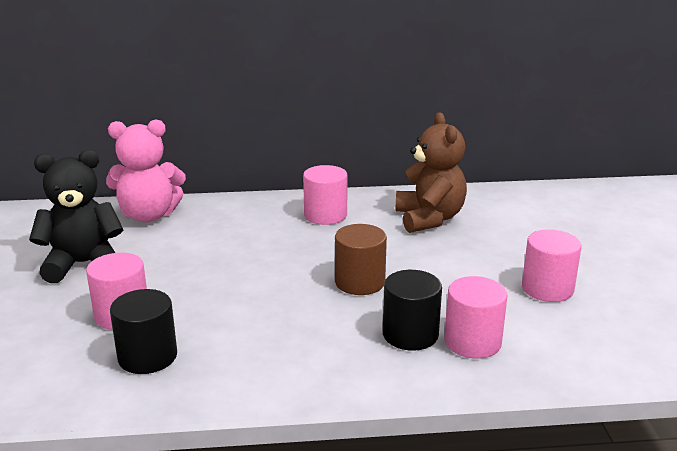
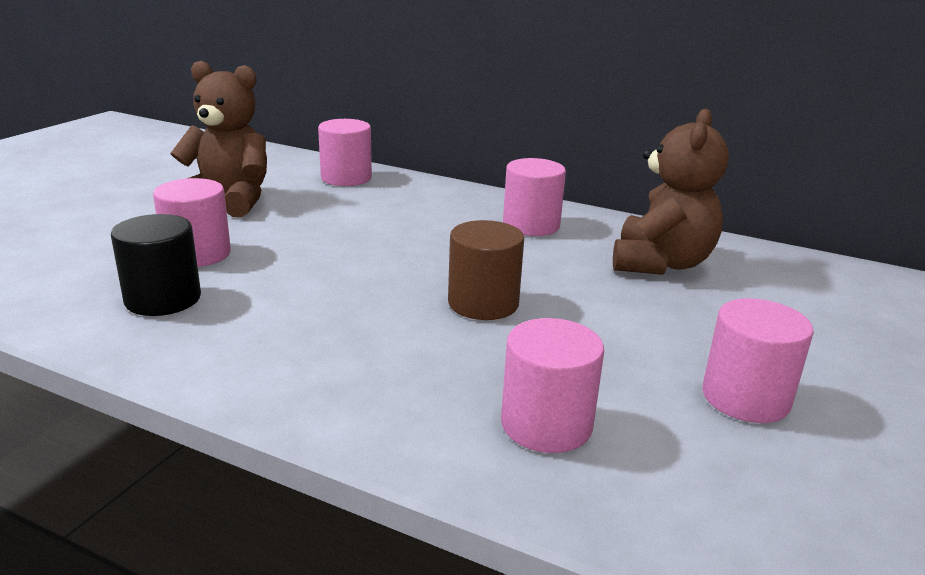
camera: 30 degrees right, 0 degrees up
black teddy bear [29,150,124,283] -> brown teddy bear [171,61,267,218]
pink teddy bear [106,119,186,222] -> pink cylinder [318,119,372,186]
black cylinder [383,270,442,351] -> none

